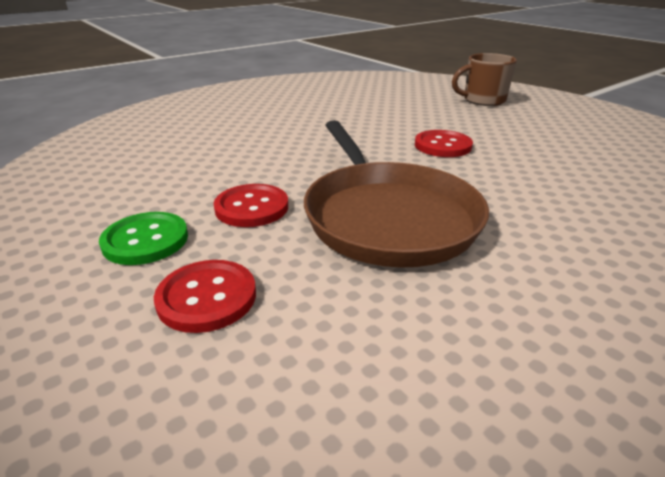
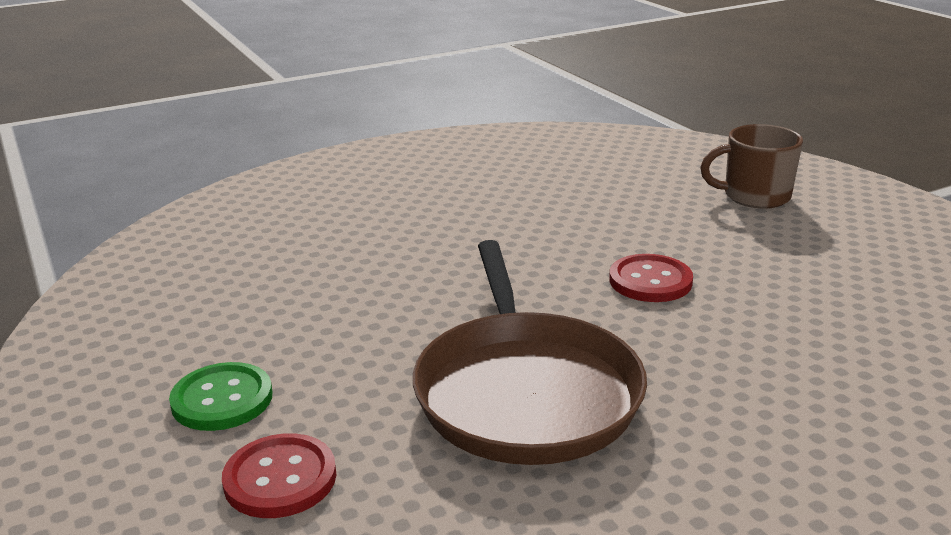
camera: 10 degrees right, 5 degrees down
red button [214,184,288,227] -> none

